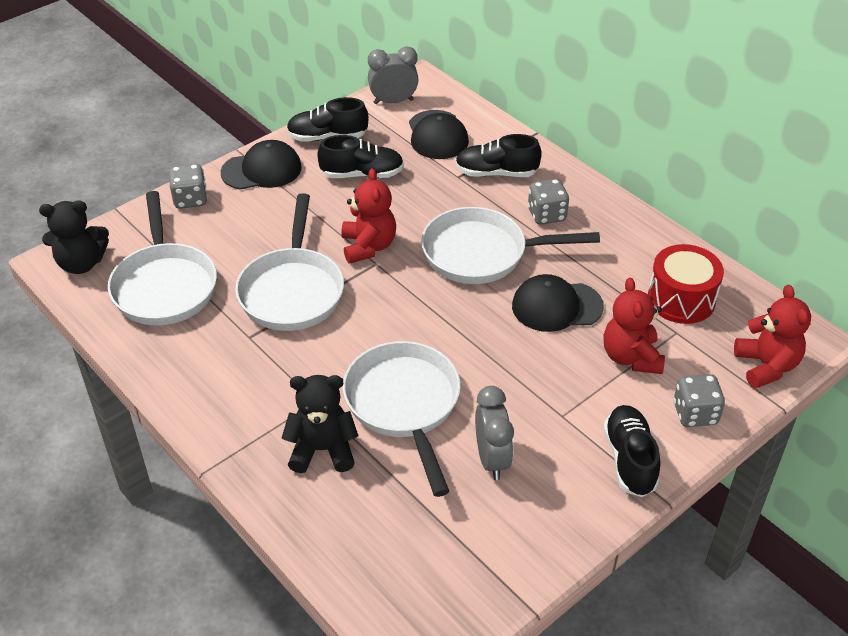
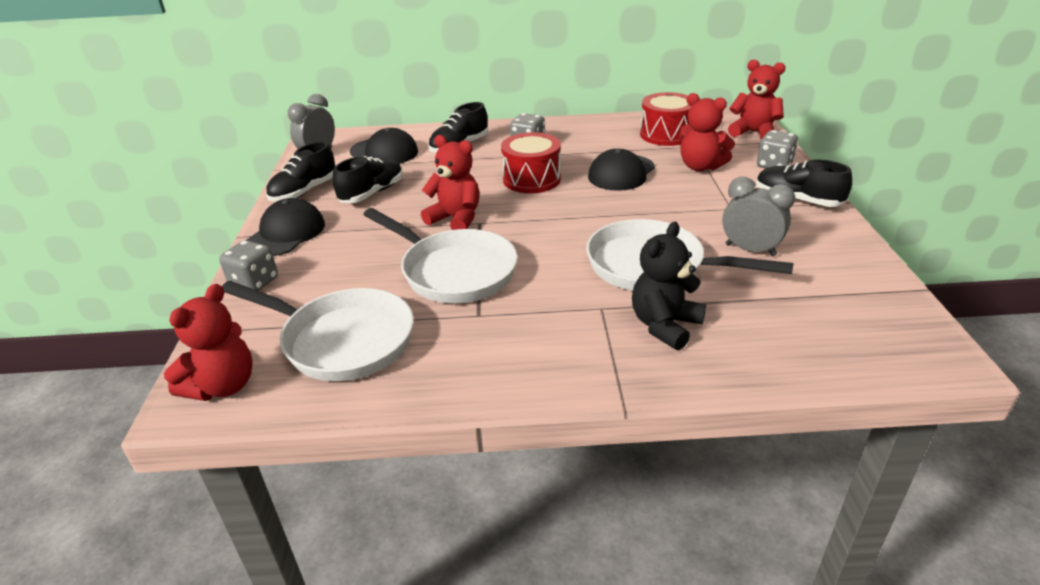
camera: 50 degrees left, 10 degrees down
black teddy bear [39,200,109,274] -> red teddy bear [164,284,253,401]
white pan [421,207,600,284] -> red drum [501,132,561,193]

